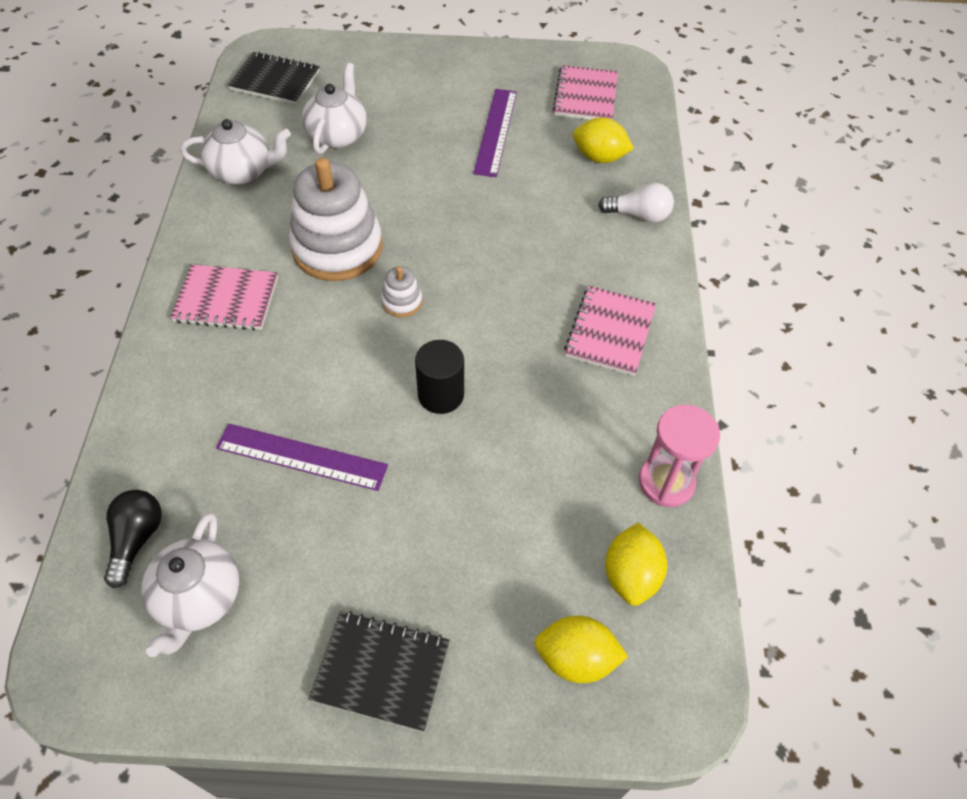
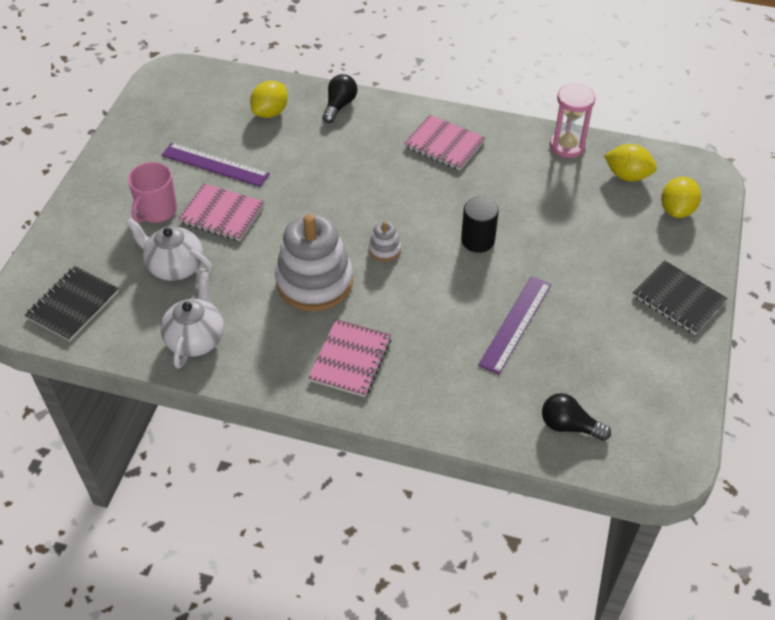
camera: 75 degrees left, 5 degrees down
white teapot [142,512,239,657] -> none
black notebook [309,611,450,732] -> black notebook turned 75 degrees counterclockwise [633,260,727,335]
pink notebook [553,65,618,120] -> pink notebook moved to [178,183,264,241]
white light bulb [598,183,674,223] -> black light bulb [322,74,357,123]
none -> pink mug [128,162,177,223]

